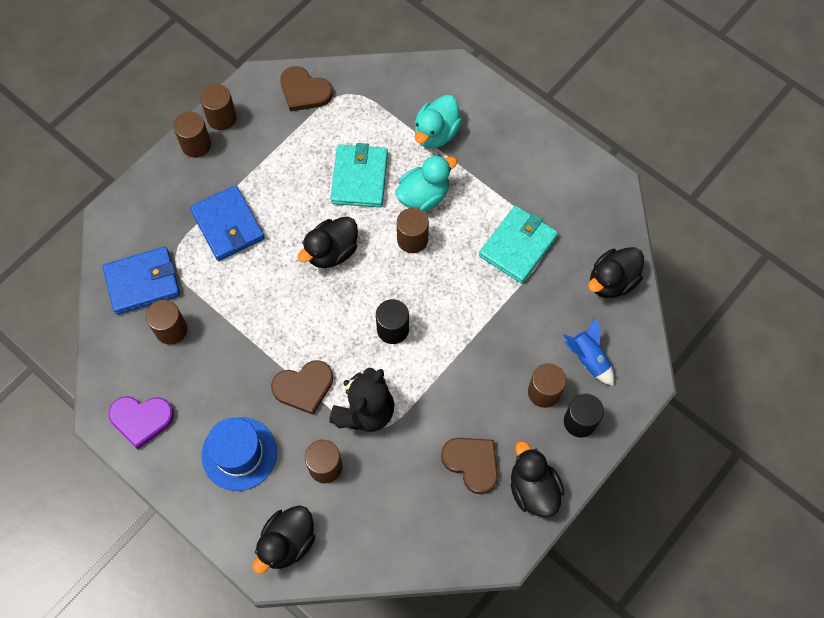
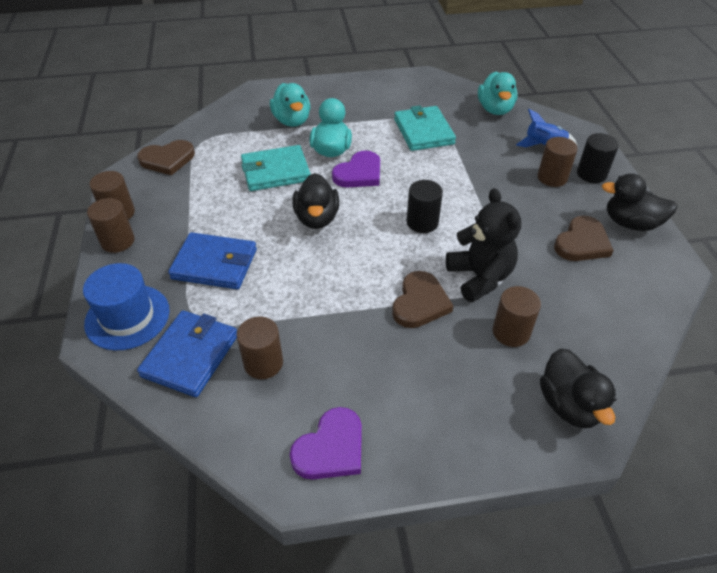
camera: 50 degrees left, 20 degrees down
blue hat [201,417,277,491] -> blue hat moved to [83,263,170,351]
turquoise wallet [330,143,388,207] -> turquoise wallet turned 60 degrees counterclockwise [241,145,311,191]
brown cylinder [397,208,429,253] -> purple heart [332,151,380,187]
brown heart [441,438,498,494] -> brown heart turned 135 degrees clockwise [554,216,614,261]
black duck [588,247,644,298] -> turquoise duck [478,72,518,115]

